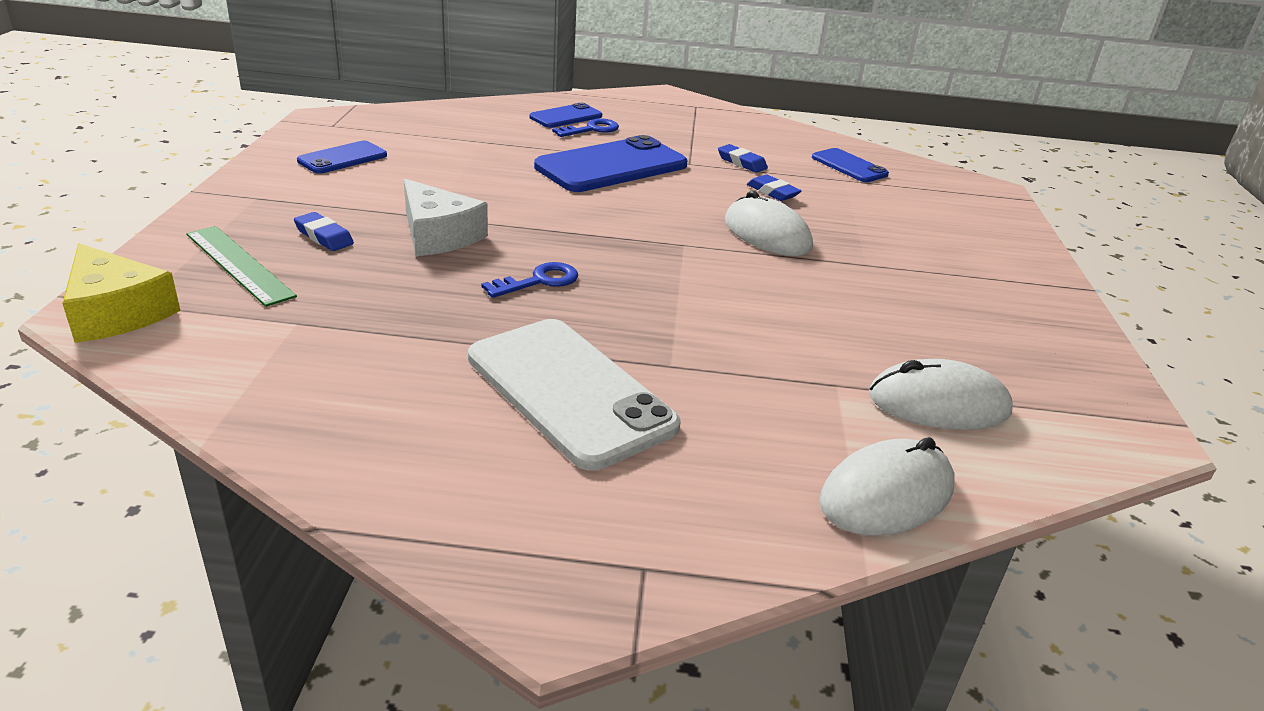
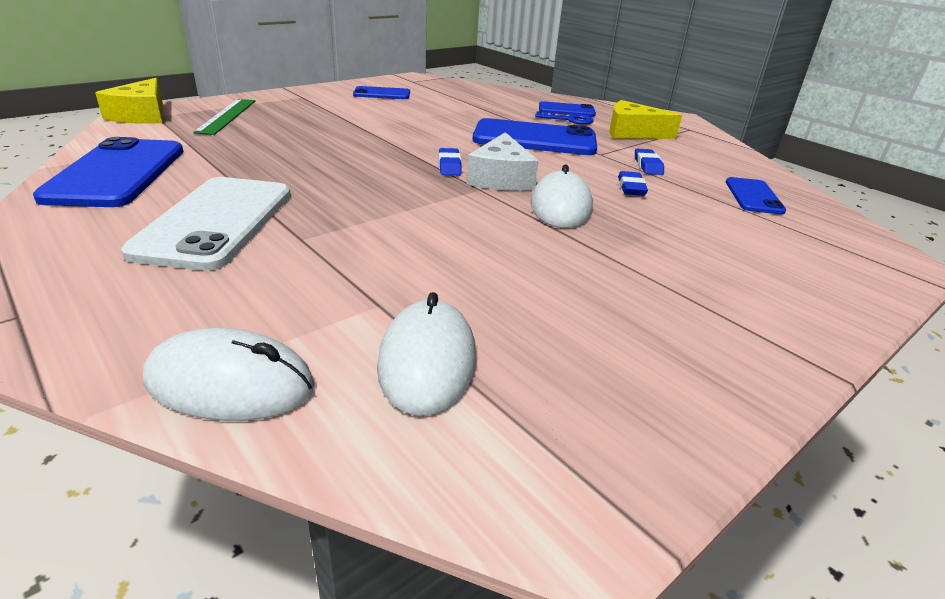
camera: 45 degrees right, 0 degrees up
blue eraser [294,212,354,251] -> blue eraser moved to [439,148,462,176]
white cheese [404,179,488,256] -> white cheese moved to [467,132,539,191]
blue key [481,262,578,298] -> none
white mouse [869,359,1013,430] -> white mouse turned 45 degrees clockwise [377,292,476,416]
none -> blue phone [33,137,183,207]
none -> yellow cheese [609,100,682,139]

